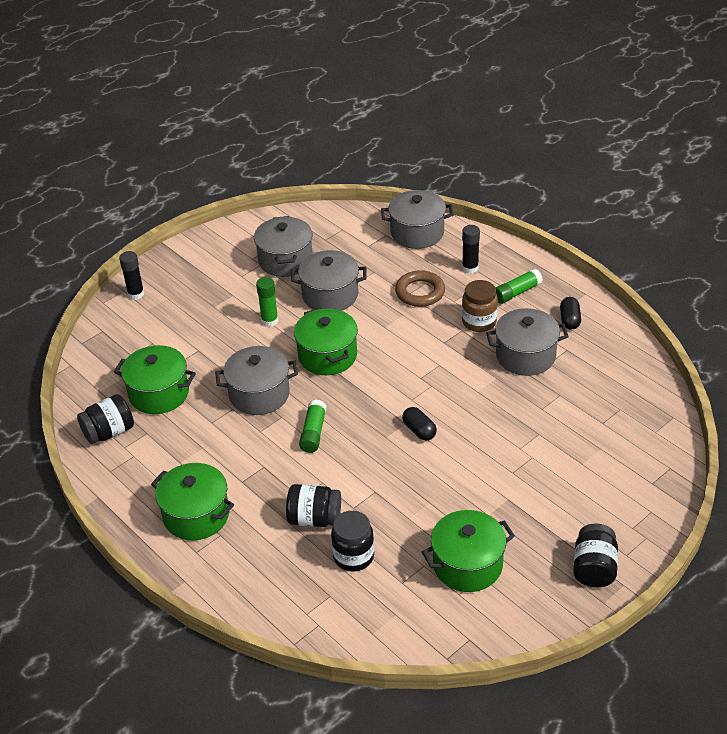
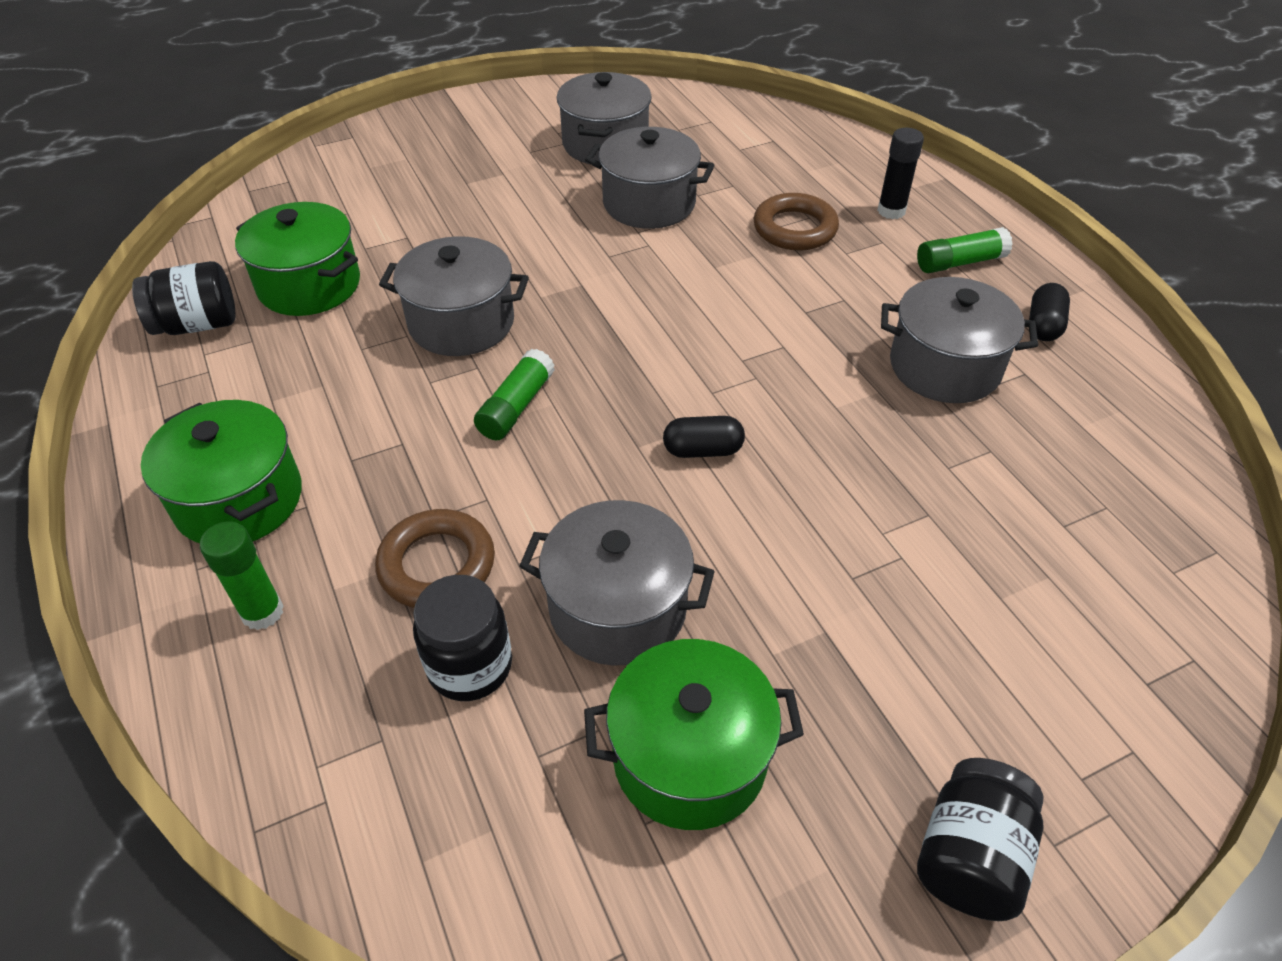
camera: 15 degrees right, 5 degrees up
black glue stick [119,251,144,300] -> none
green glue stick [256,277,278,327] -> green glue stick moved to [200,521,284,630]
black jar [286,484,341,527] -> brown ring [375,509,495,608]
green pot [294,308,358,375] -> none
grey pot [381,190,454,249] -> grey pot moved to [519,500,715,666]
black capsule [402,407,437,441] -> black capsule turned 75 degrees counterclockwise [663,416,745,458]
brown jar [462,280,498,332] -> none

